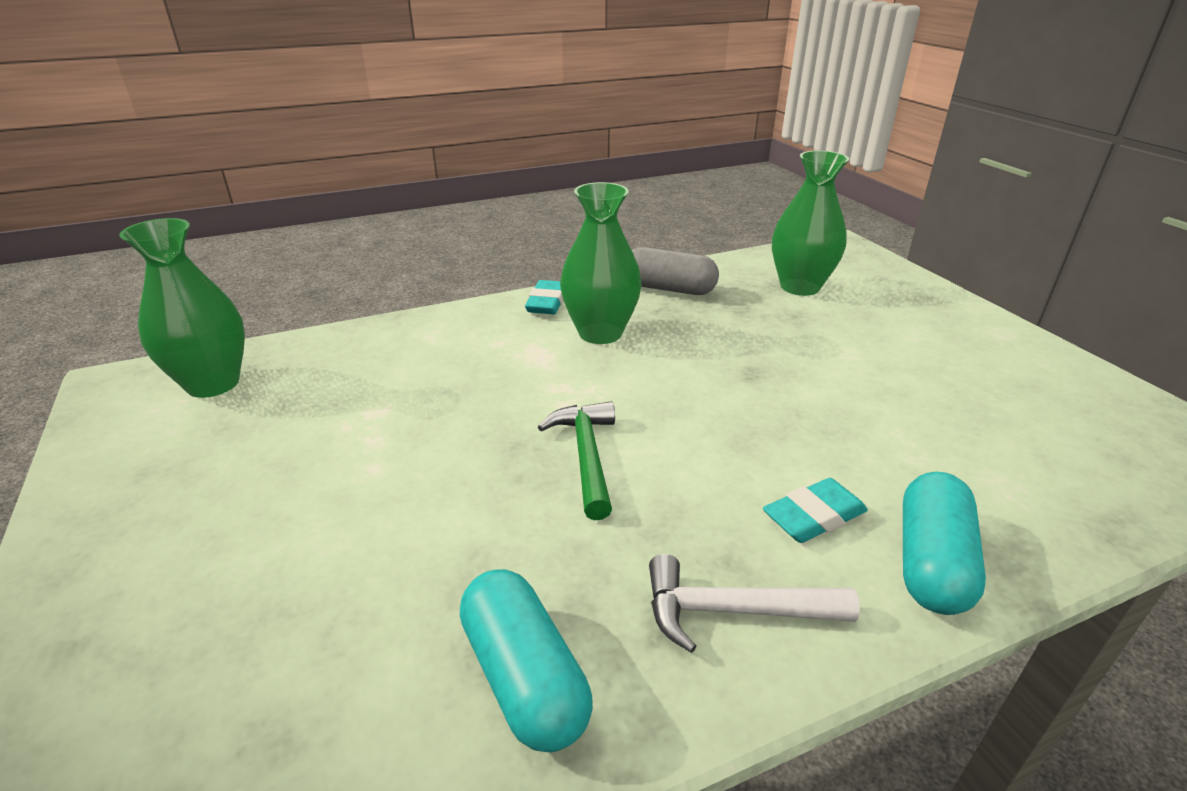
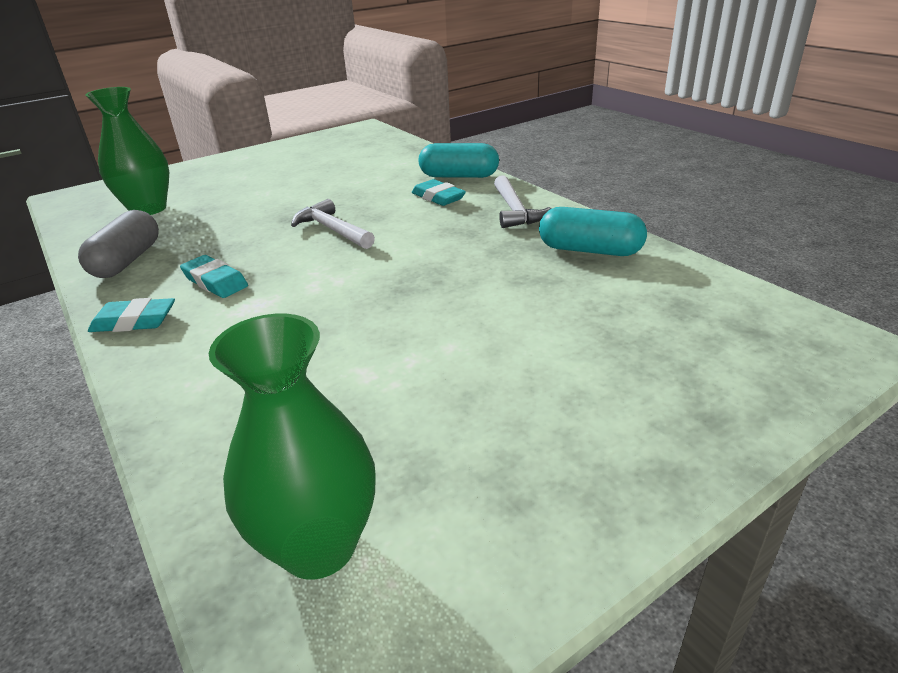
camera: 100 degrees left, 0 degrees up
turquoise capsule [460,569,593,752] -> turquoise capsule turned 60 degrees clockwise [539,207,647,256]
green hammer [538,401,615,520] -> none
green vase [560,182,642,344] -> turquoise eraser [180,255,248,298]
none -> white hammer [291,199,375,249]

